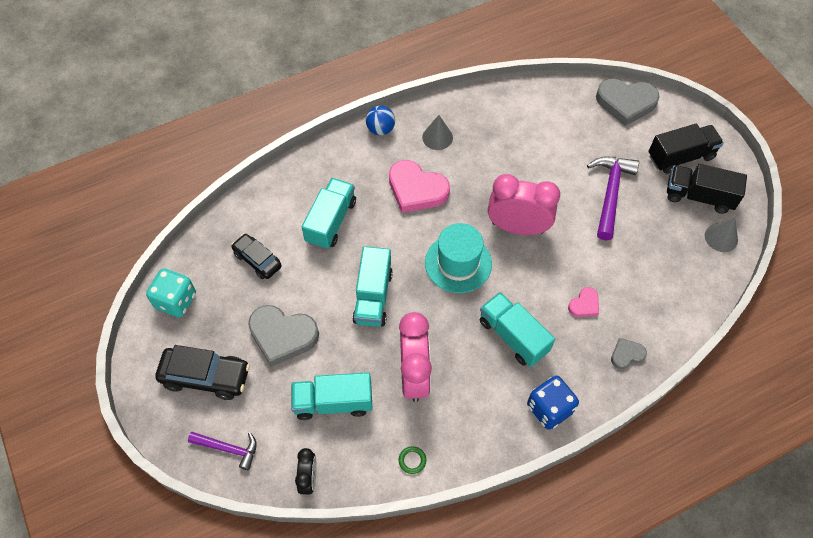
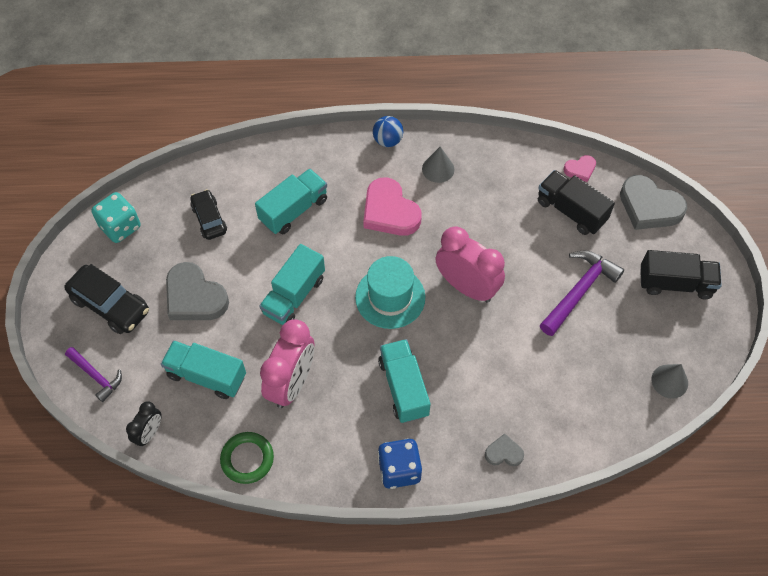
camera: 25 degrees right, 0 degrees up
green ring [399,446,426,474] -> green ring [220,432,274,484], size x1.90
pink heart [568,287,599,317] -> pink heart moved to [563,155,596,182]
black truck [667,164,747,214] -> black truck moved to [538,170,615,235]

